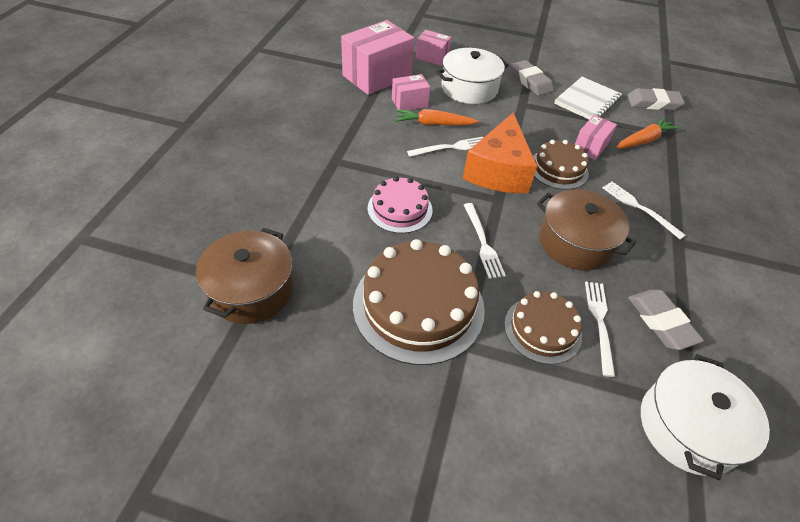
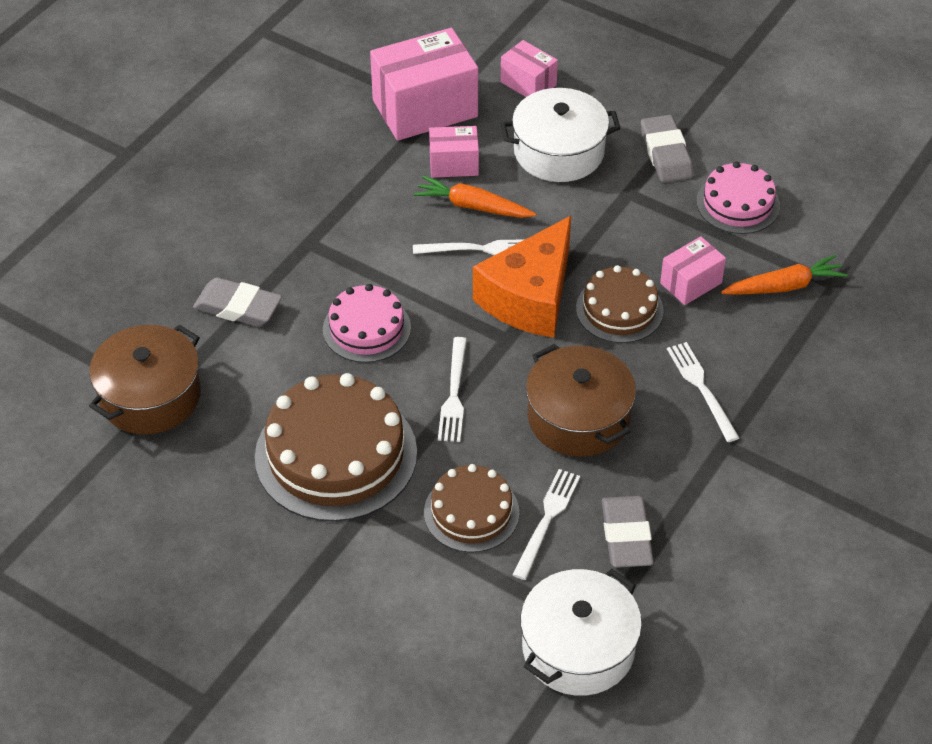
camera: 20 degrees right, 0 degrees up
white notebook [554,77,622,120] -> pink cake [697,162,780,234]
grey eraser [627,88,685,110] -> grey eraser moved to [193,277,282,327]

